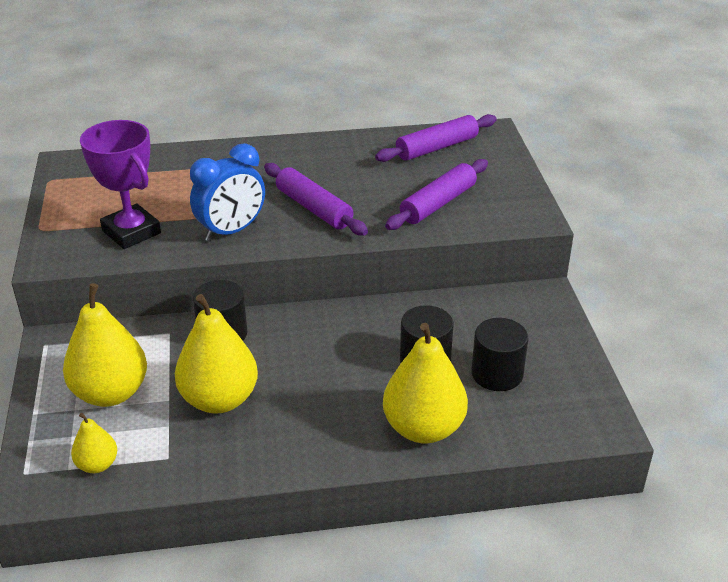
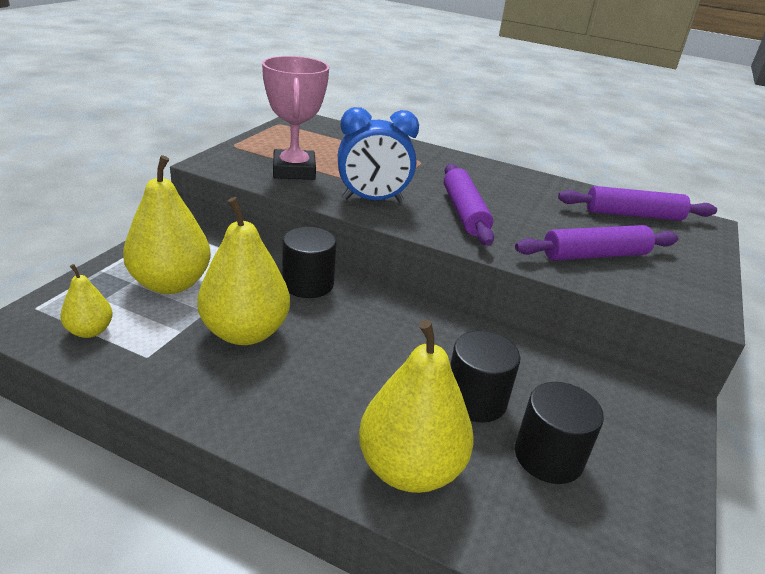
camera: 30 degrees right, 5 degrees down
purple trophy [80,120,161,249] -> pink trophy [262,56,329,180]

